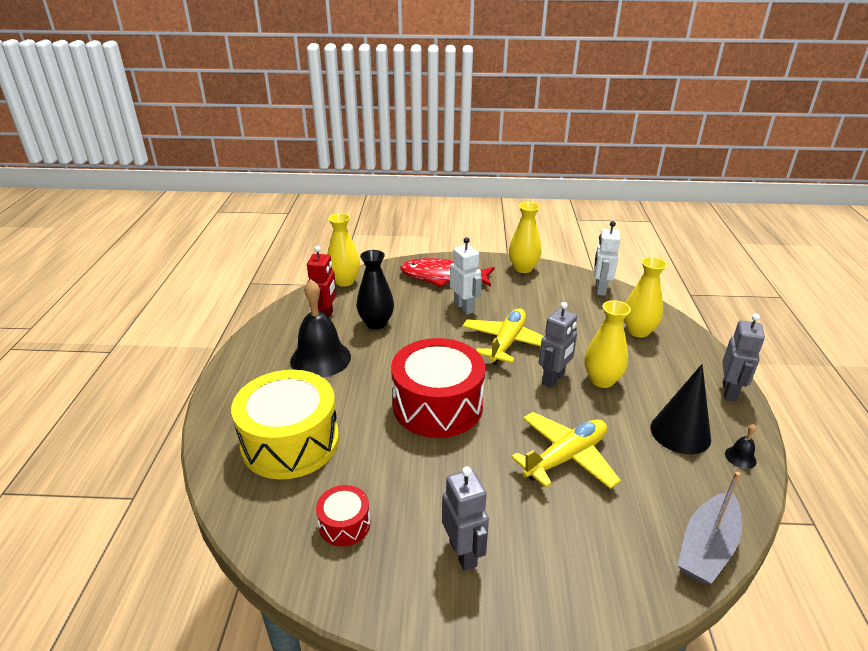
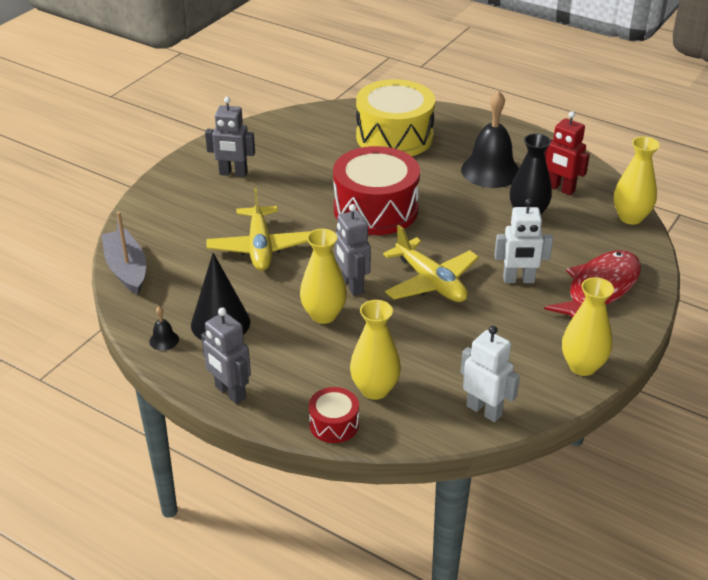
camera: 120 degrees right, 5 degrees up
red drum [316,485,370,546] -> red drum moved to [309,387,359,443]

